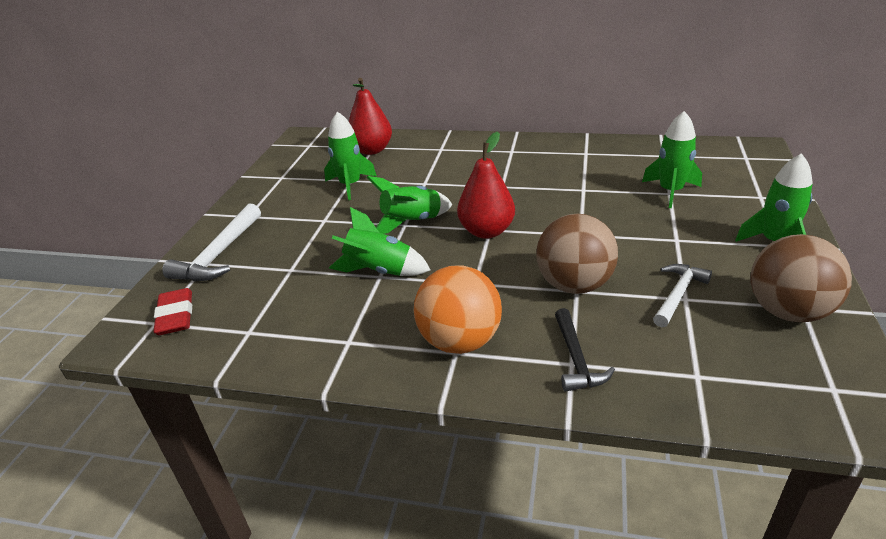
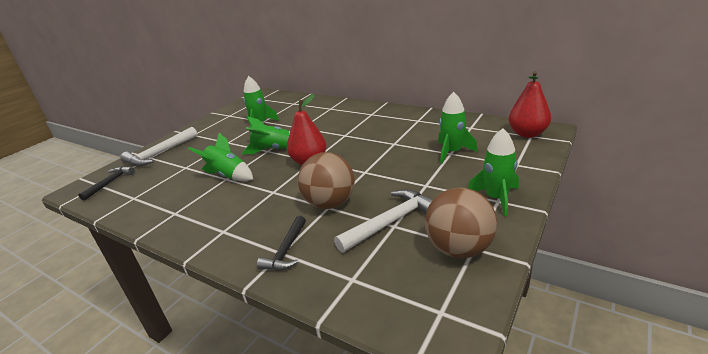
camera: 20 degrees right, 5 degrees down
red eraser [153,288,192,335] -> black hammer [78,166,135,201]
red pear [349,78,392,155] -> red pear moved to [509,71,551,138]
orange ball [414,265,502,354] -> none
white hammer [653,264,712,327] -> white hammer [334,189,433,253], size x1.52

